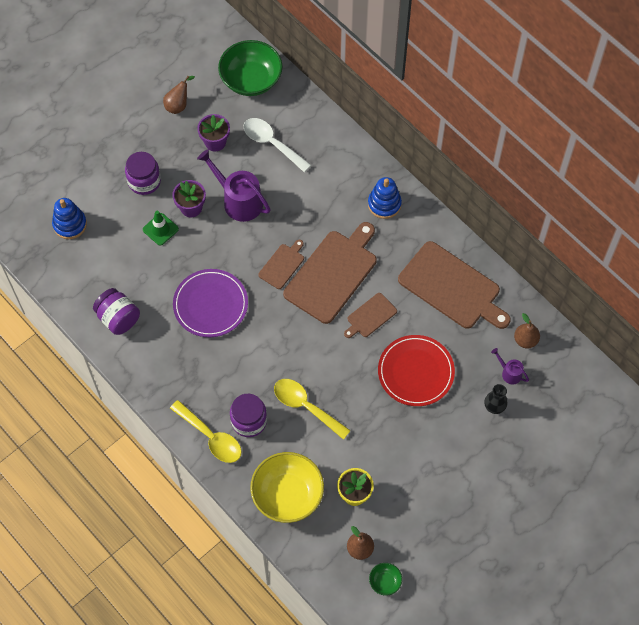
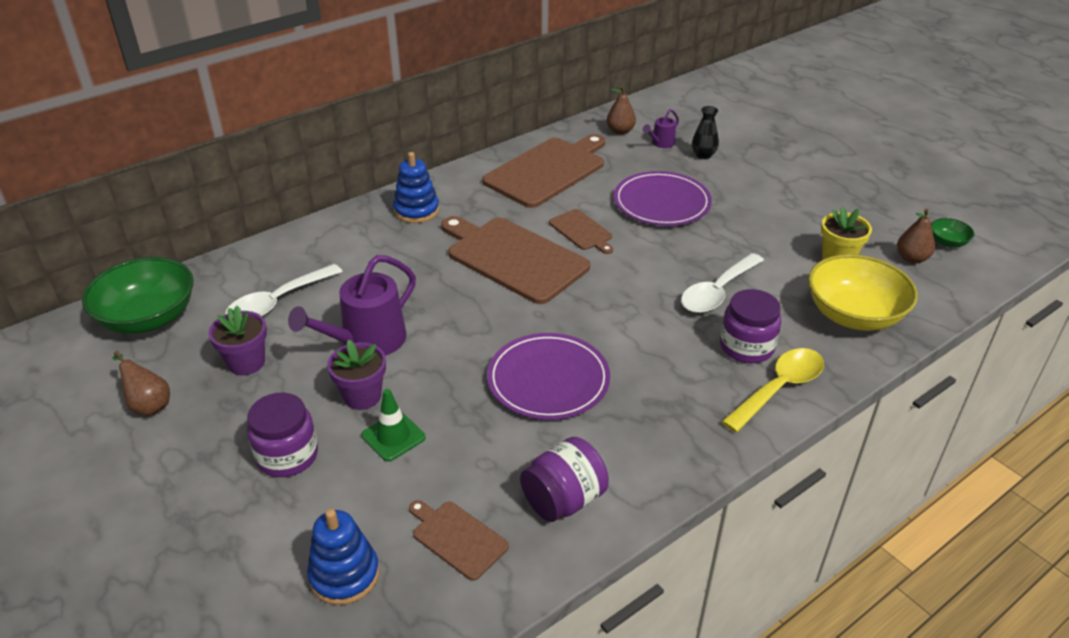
camera: 85 degrees left, 25 degrees down
brown cutting board [258,240,304,289] -> brown cutting board moved to [409,500,509,581]
yellow spoon [274,379,351,440] -> white spoon [681,253,764,313]
red plate [378,335,455,406] -> purple plate [614,171,712,226]

